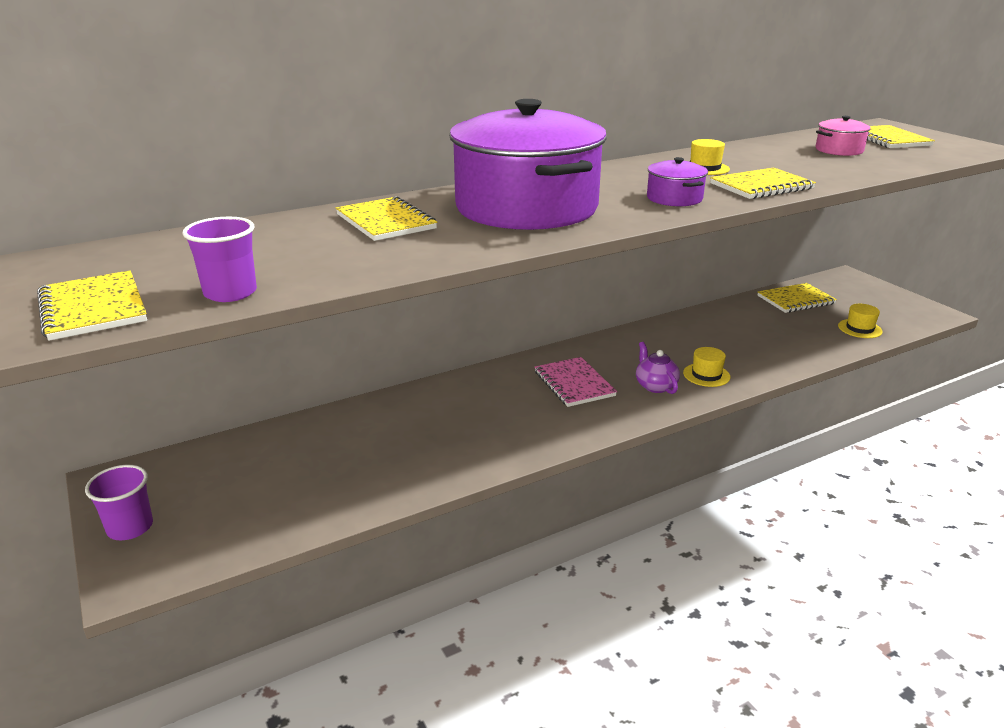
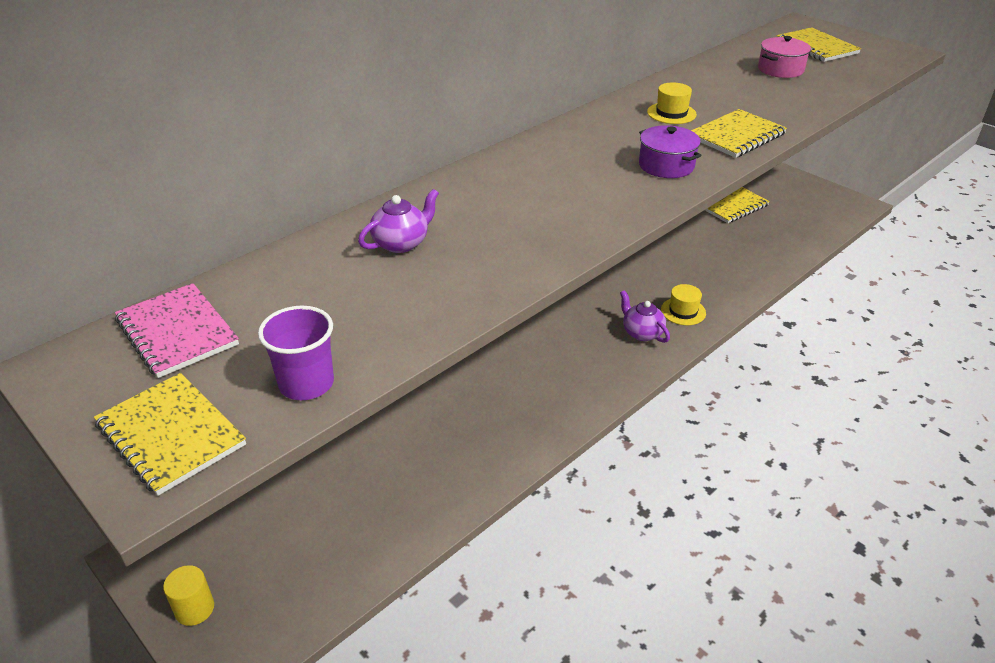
camera: 15 degrees left, 10 degrees up
purple cup [85,465,153,540] -> yellow cylinder [163,565,214,626]
yellow notebook [336,196,437,241] -> purple teapot [358,189,439,253]
purple pot [449,99,607,230] -> none
pink notebook [535,357,617,407] -> pink notebook moved to [115,283,239,378]
yellow hat [838,304,883,338] -> none

